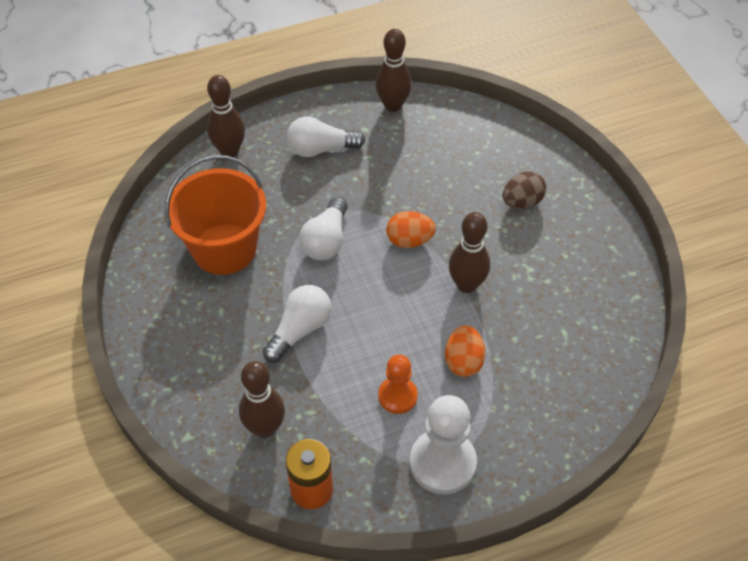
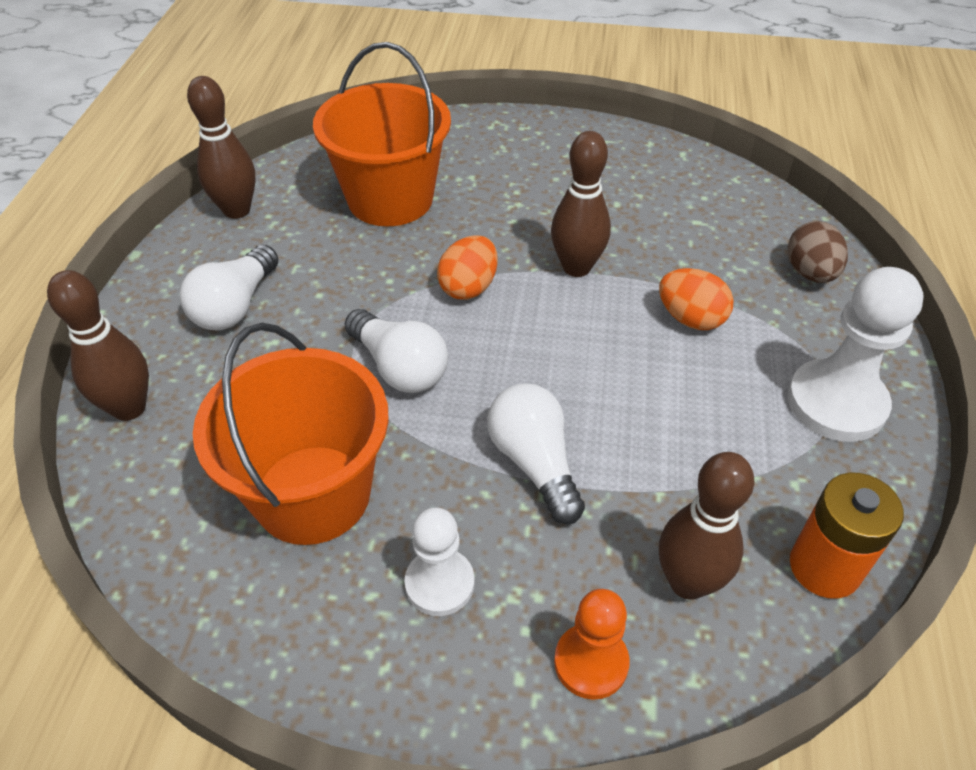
camera: 60 degrees left, 5 degrees down
orange pawn [378,354,418,414] -> orange pawn moved to [554,589,630,700]
brown egg [503,171,546,209] -> brown egg moved to [788,221,848,283]
none -> orange bucket [313,42,451,226]
none -> white pawn [404,507,475,616]

